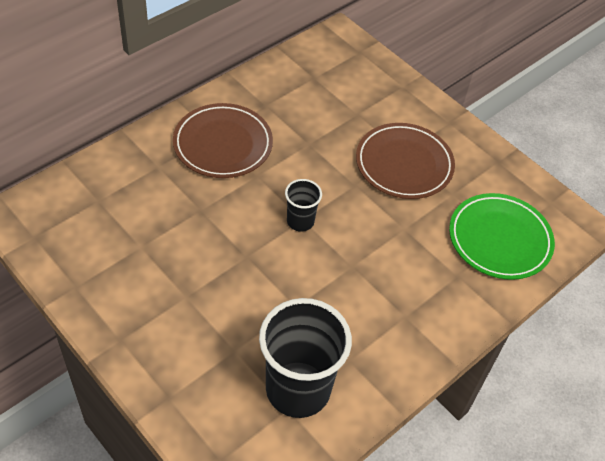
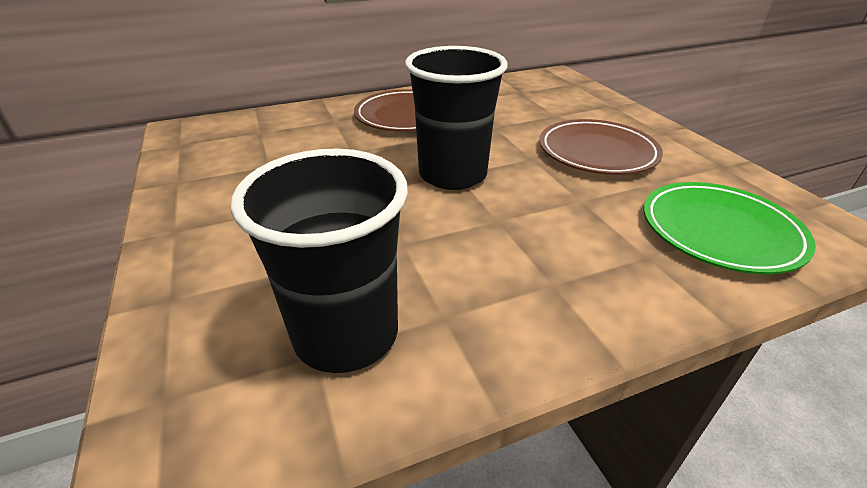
camera: 25 degrees right, 15 degrees down
black cup [285,179,322,232] -> black cup [405,46,508,190], size x2.04

